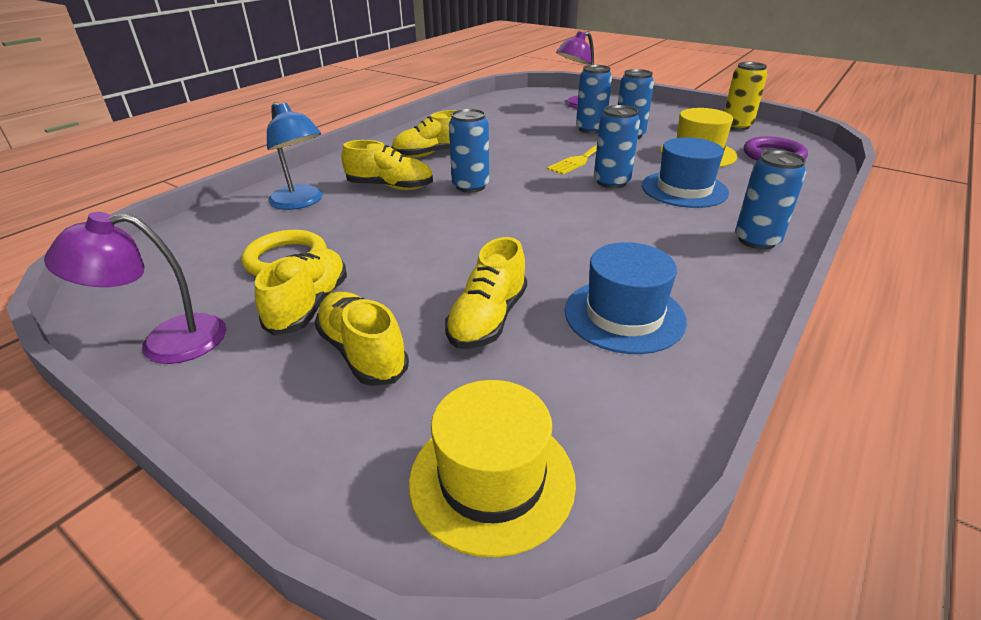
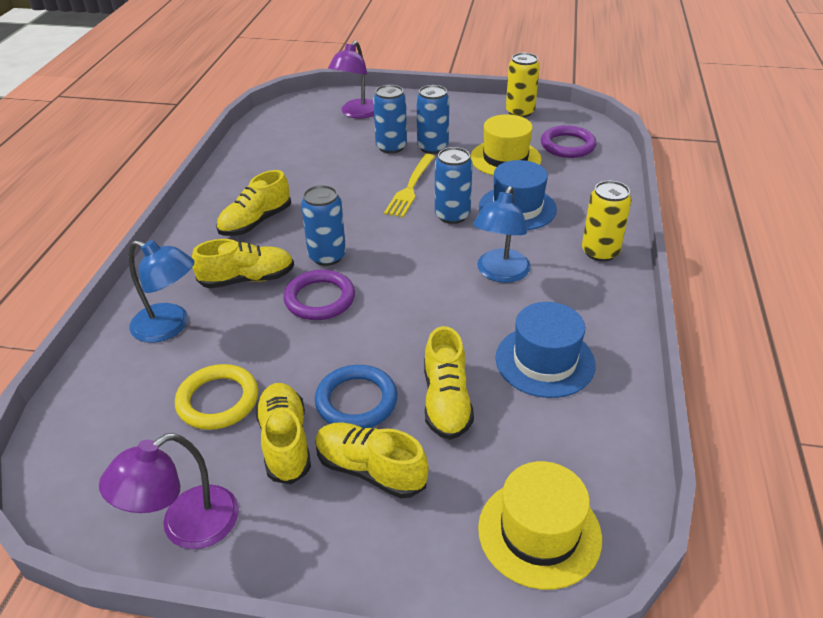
camera: 25 degrees left, 5 degrees up
blue can [735,150,806,250] -> yellow can [582,181,632,262]
none -> purple ring [284,270,355,320]
none -> blue ring [315,365,398,428]
none -> blue lamp [473,186,531,283]

